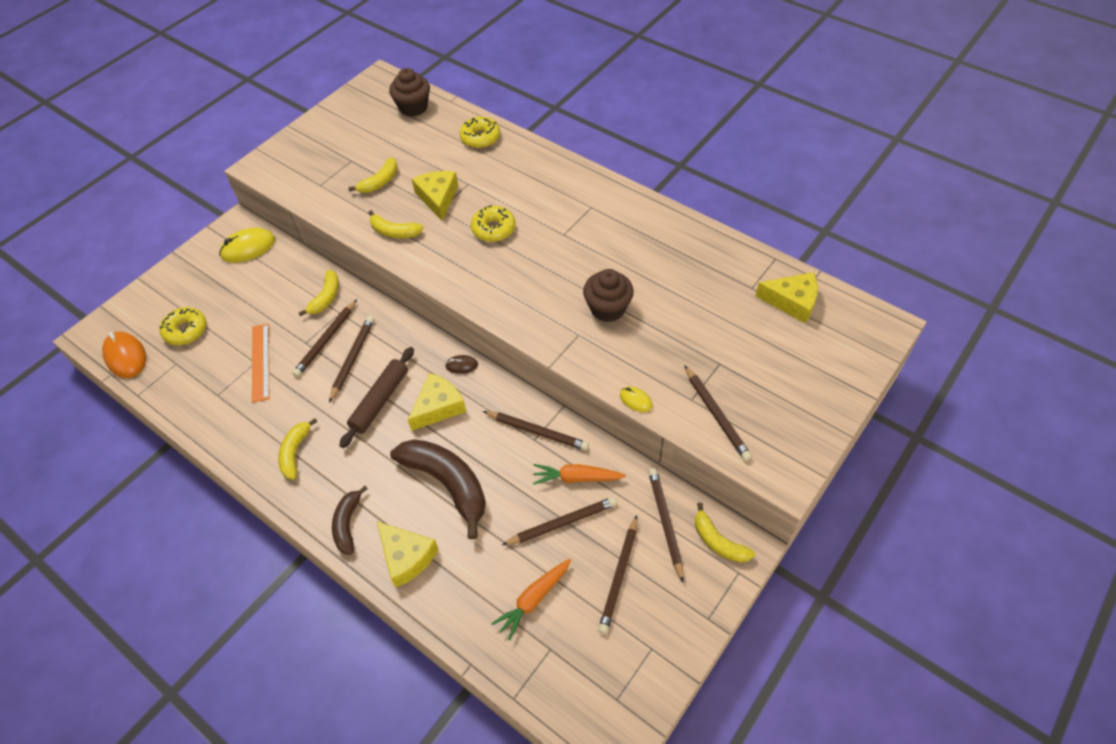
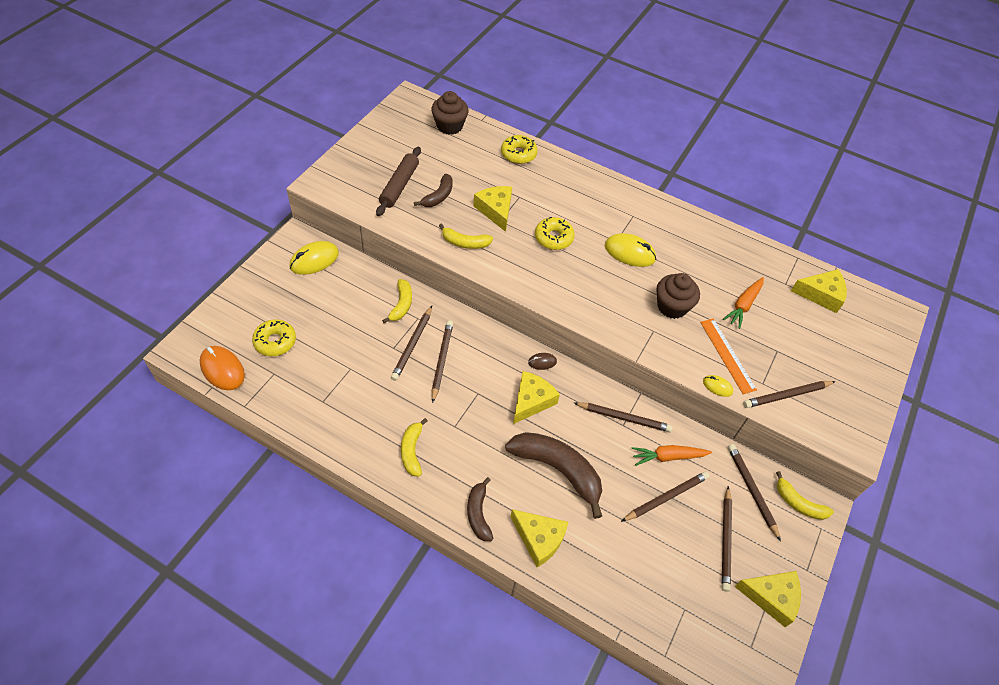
camera: 15 degrees left, 0 degrees up
orange ruler [252,324,269,402] -> orange ruler moved to [700,318,757,394]
brown rolling pin [339,347,414,448] -> brown rolling pin moved to [376,147,421,216]
yellow banana [348,157,398,193] -> brown banana [414,174,453,207]
orange carrot [491,559,571,641] -> orange carrot moved to [723,277,764,329]
brown pencil [684,365,752,461] -> brown pencil turned 105 degrees clockwise [743,381,836,408]
none -> yellow mouse [605,233,656,267]
none -> yellow cheese [734,571,801,627]

